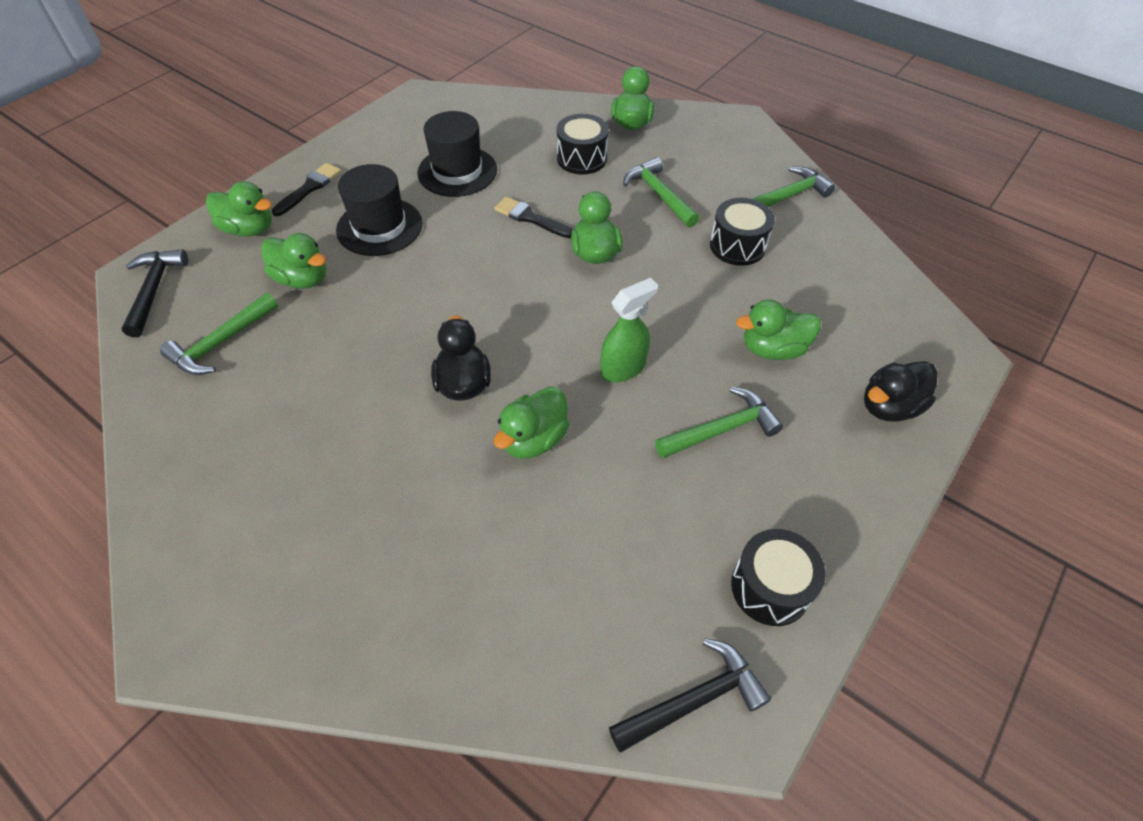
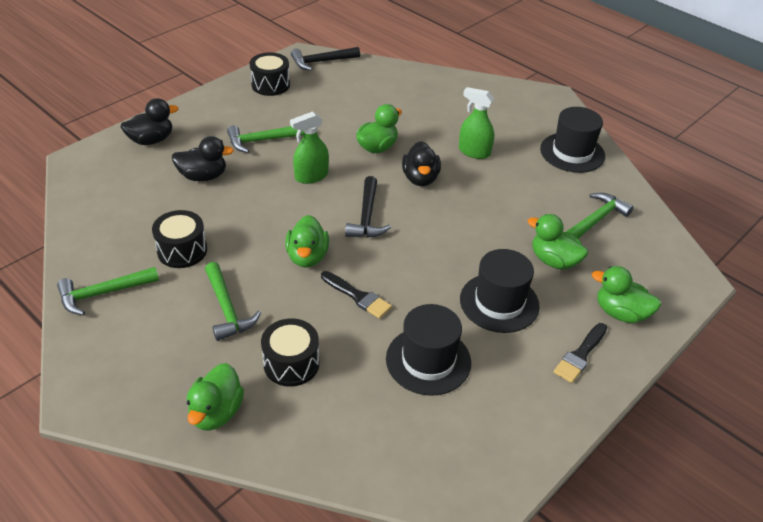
camera: 175 degrees left, 10 degrees down
black hammer [122,249,188,337] -> black hammer moved to [345,176,391,238]
green duck [736,300,821,360] -> black duck [172,136,234,181]
none -> green spray bottle [459,87,494,159]
none -> black hat [540,107,605,173]

